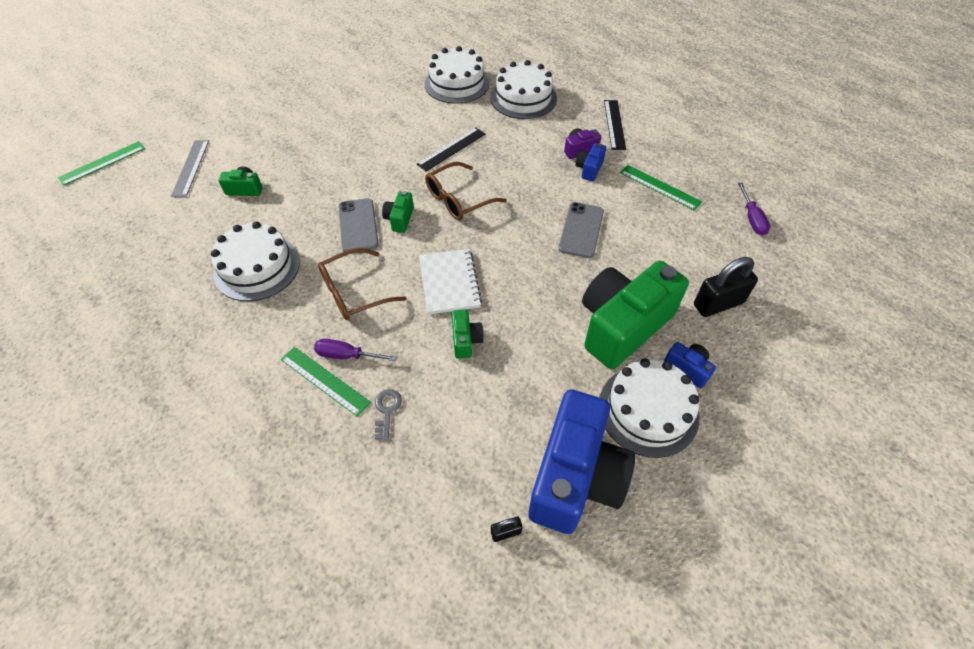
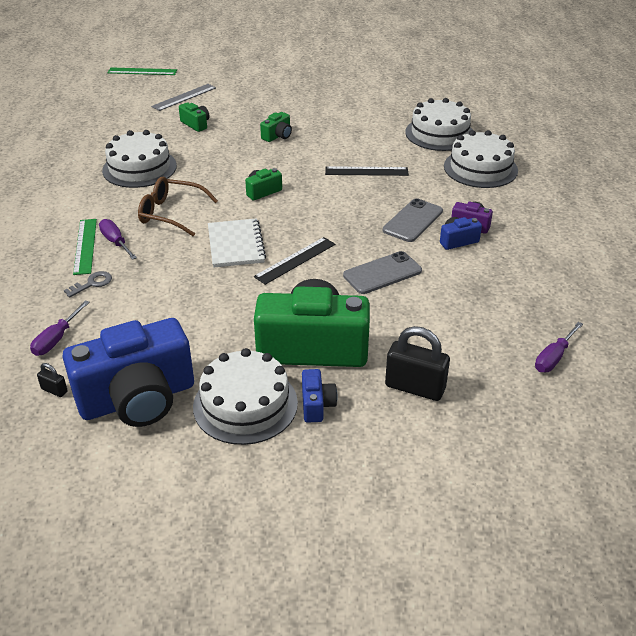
camera: 45 degrees right, 15 degrees down
grey phone [339,198,379,252] -> grey phone moved to [383,198,443,242]
white notebook [419,249,482,315] -> white notebook turned 45 degrees counterclockwise [208,218,266,268]
brown glasses [425,162,507,220] -> none
green camera [451,310,484,359] -> green camera moved to [260,112,292,142]
black ruler [604,100,626,150] -> black ruler moved to [254,237,335,285]
green ruler [620,165,702,211] -> none
none -> purple screwdriver [30,300,90,356]

